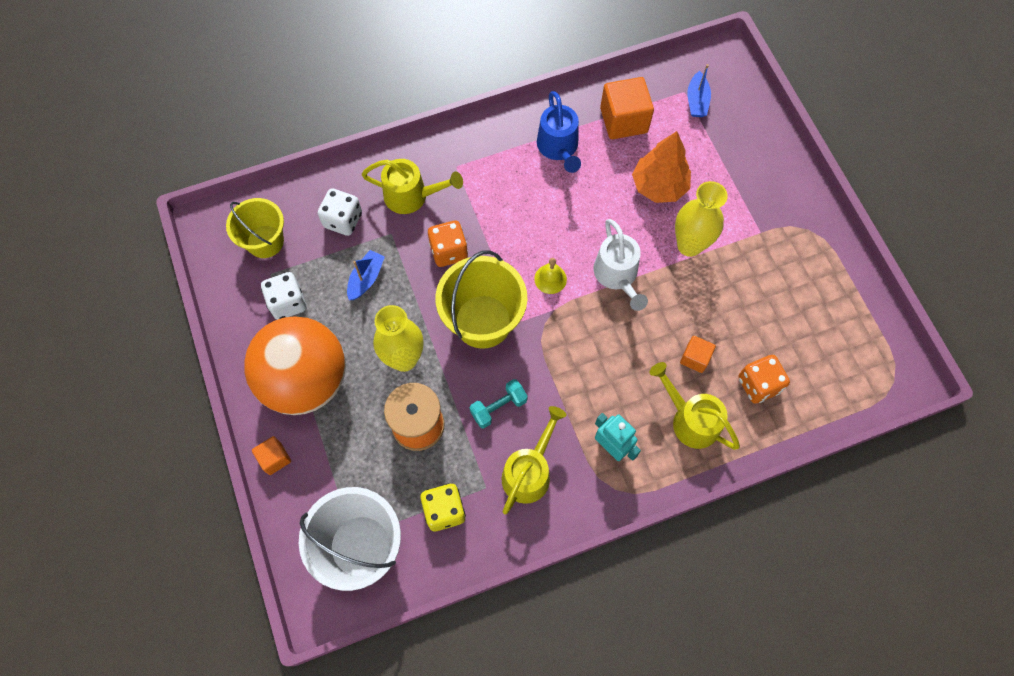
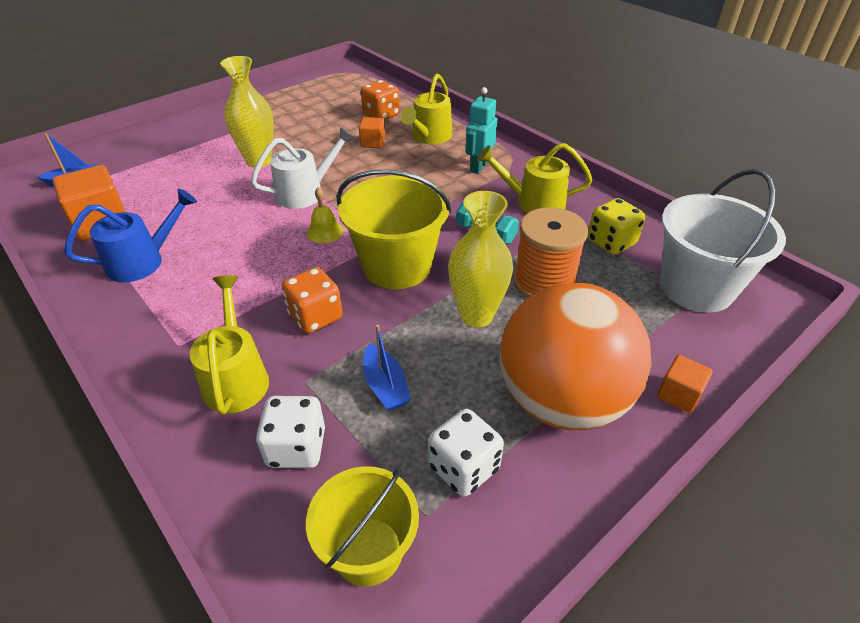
camera: 110 degrees left, 25 degrees down
blue boat [347,250,385,300] -> blue boat turned 120 degrees counterclockwise [363,325,411,411]
orange tree [632,131,691,203] -> none

